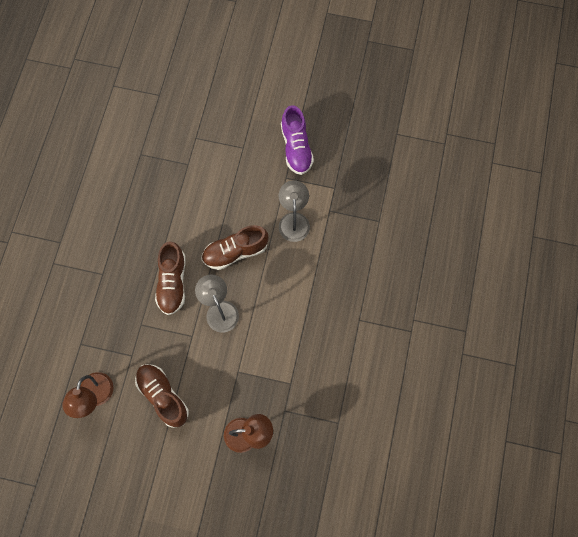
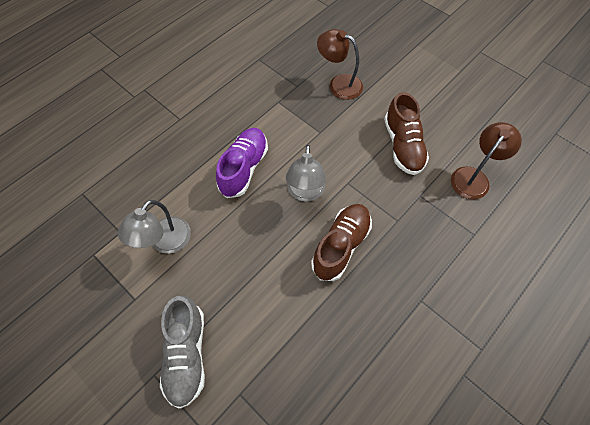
camera: 150 degrees left, 10 degrees down
brown shoe [201,225,269,270] -> none
purple shoe [281,105,314,175] -> purple shoe moved to [216,128,268,198]
none -> grey shoe [160,296,205,409]

